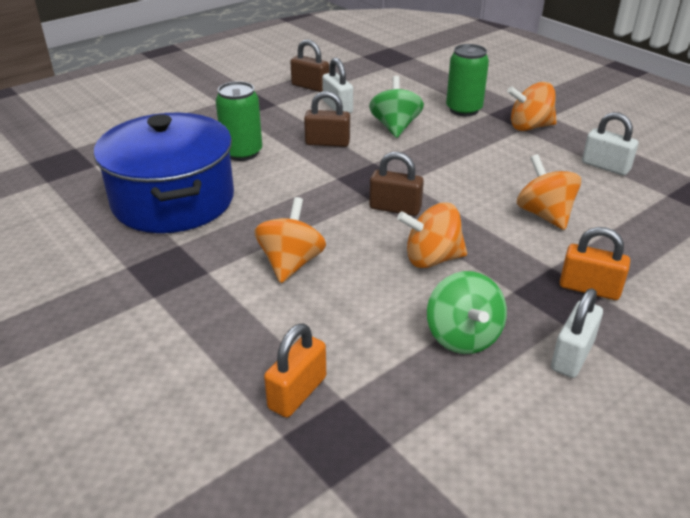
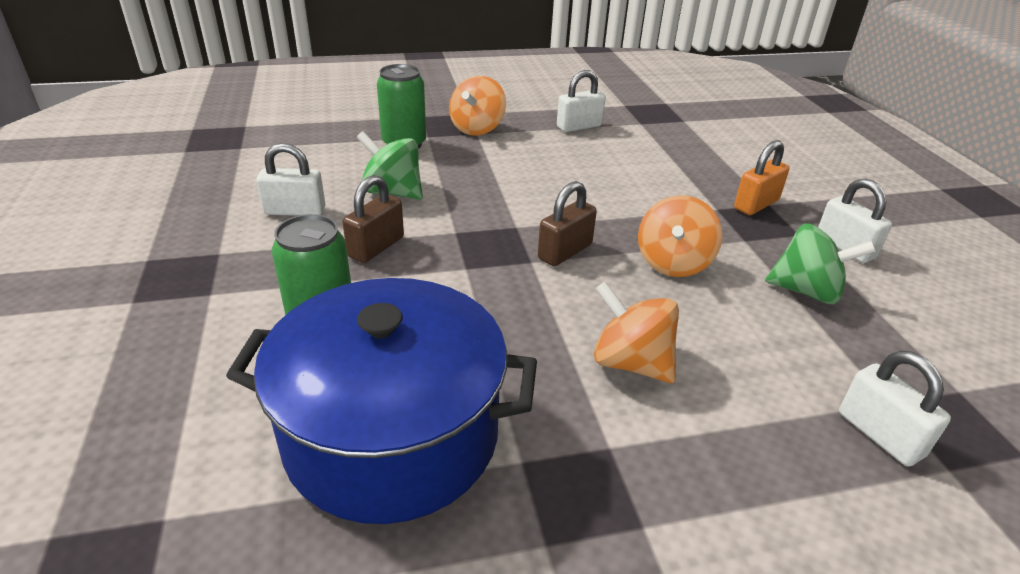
camera: 65 degrees left, 0 degrees up
orange padlock [264,323,326,418] -> white padlock [839,351,951,467]
brown padlock [290,39,329,92] -> none
orange spinning top [517,154,581,230] -> none

